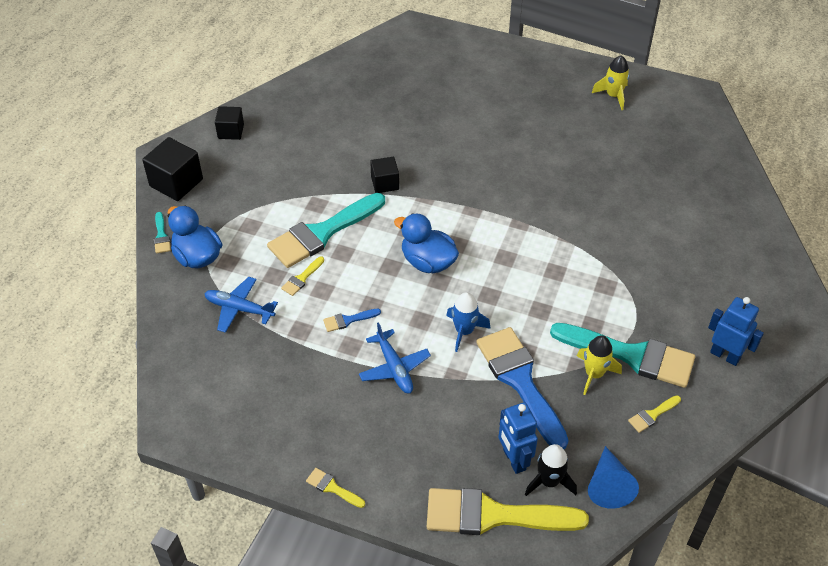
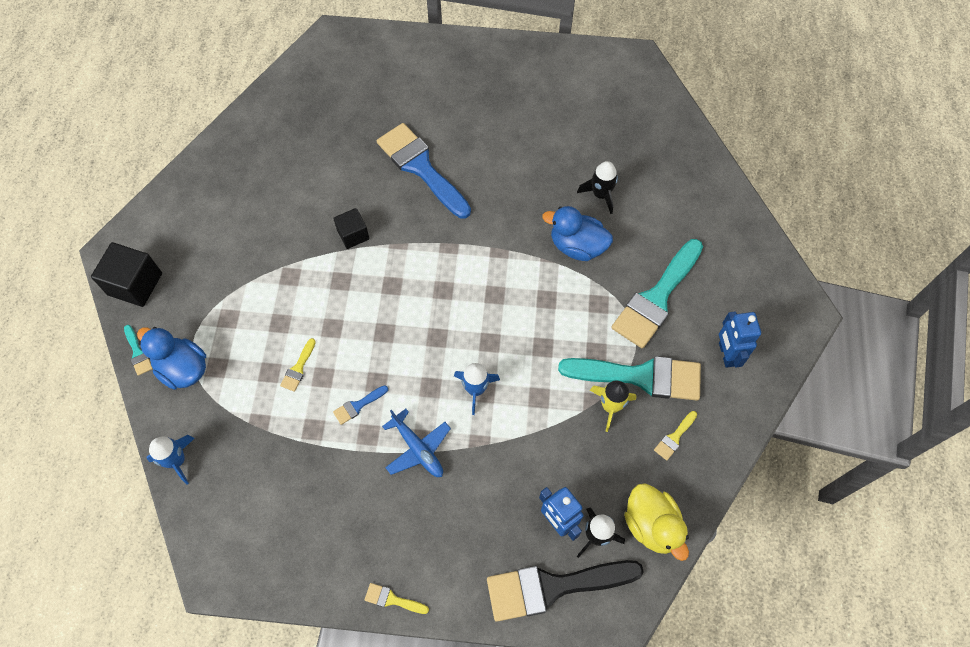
camera: 15 degrees left, 15 degrees up
blue plane [204,277,278,333] -> none
black cube [215,106,244,140] -> none
turquoise brush [267,193,385,268] -> turquoise brush moved to [611,239,703,348]
blue duck [394,213,459,273] -> blue duck moved to [542,206,613,261]
yellow brush [427,488,589,535] -> black brush [487,560,644,622]
blue brush [476,327,569,449] -> blue brush moved to [377,123,471,219]
blue cone [588,446,639,509] -> yellow duck [624,483,689,561]
yellow rocket [592,55,630,110] -> none
blue robot [708,297,764,366] -> blue robot turned 120 degrees counterclockwise [719,311,761,368]
none -> blue rocket [146,435,195,484]
none -> black rocket [577,161,618,214]

